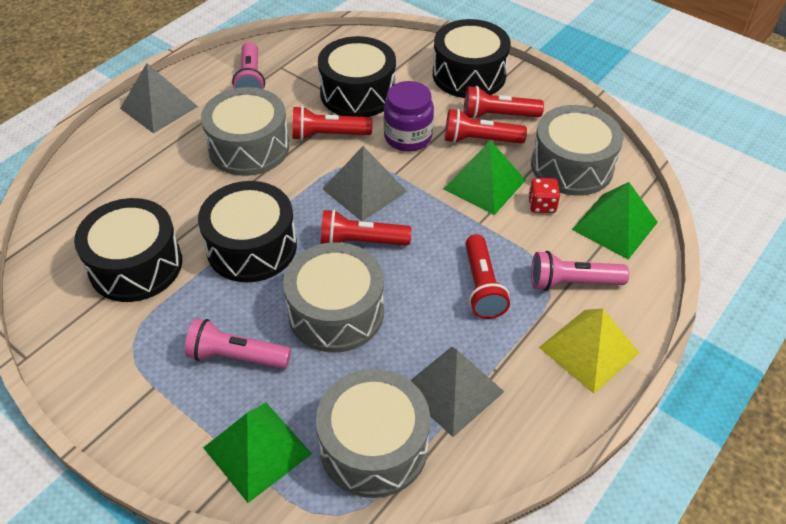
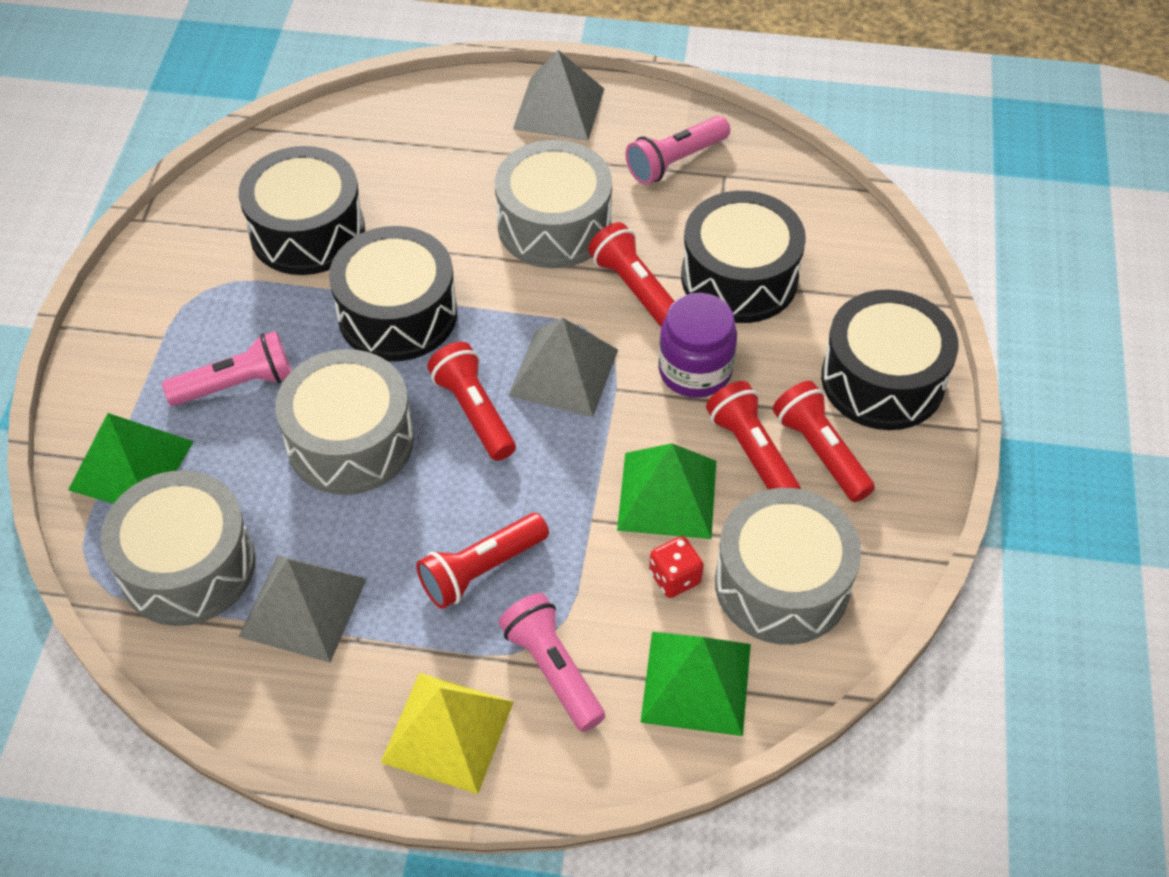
camera: 60 degrees right, 5 degrees up
pink flashlight [185,318,291,369] -> pink flashlight turned 90 degrees clockwise [162,331,291,406]

